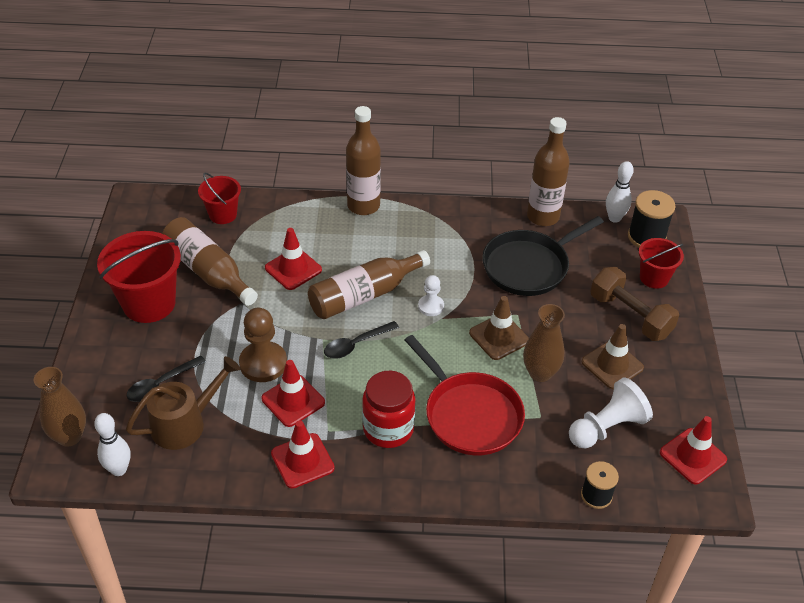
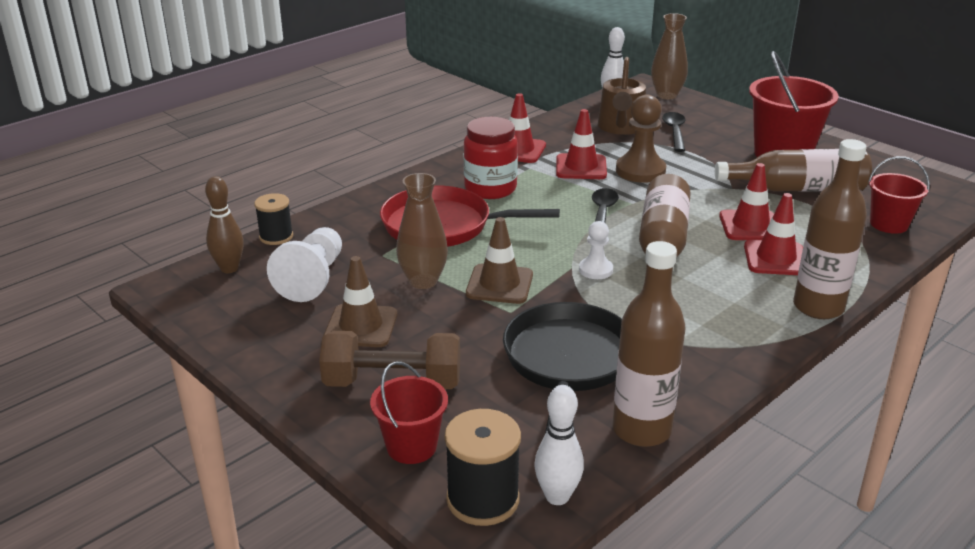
camera: 135 degrees right, 15 degrees down
red traffic cone [660,416,727,484] -> red traffic cone moved to [744,193,803,275]
none -> brown bowling pin [205,176,244,273]

